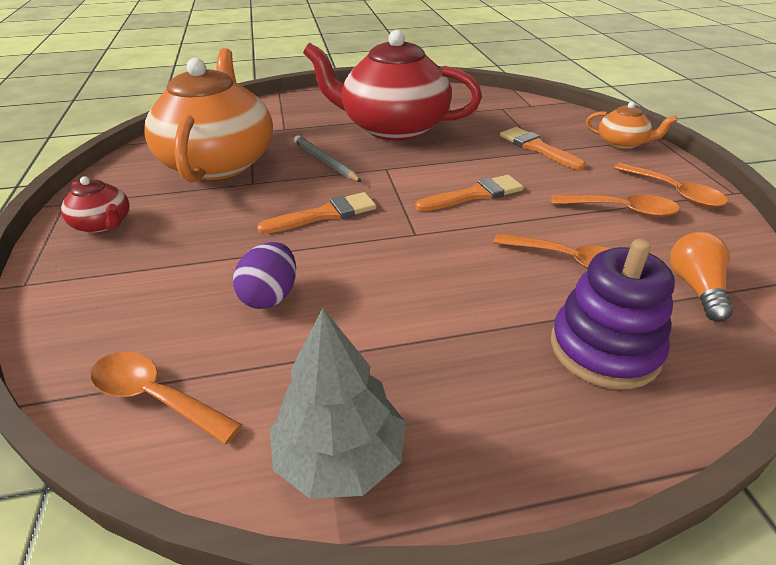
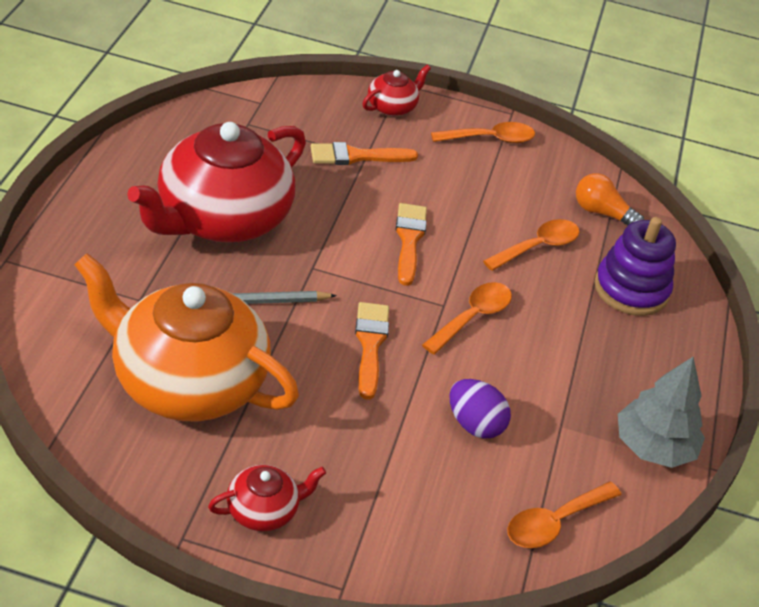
camera: 70 degrees left, 5 degrees up
orange spoon [551,195,680,218] -> orange spoon moved to [422,282,512,354]
orange teapot [586,102,677,149] -> red teapot [363,65,431,116]

